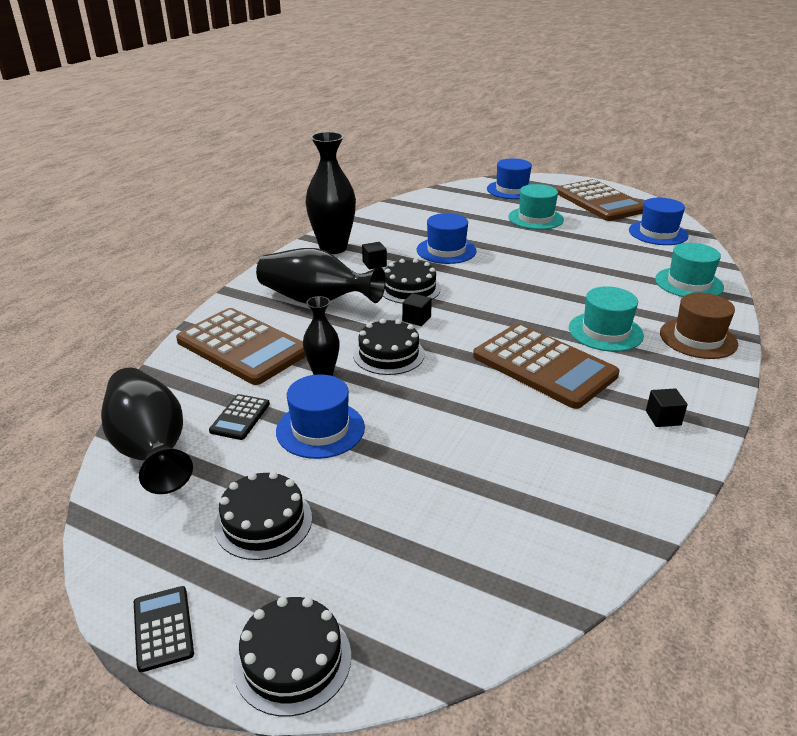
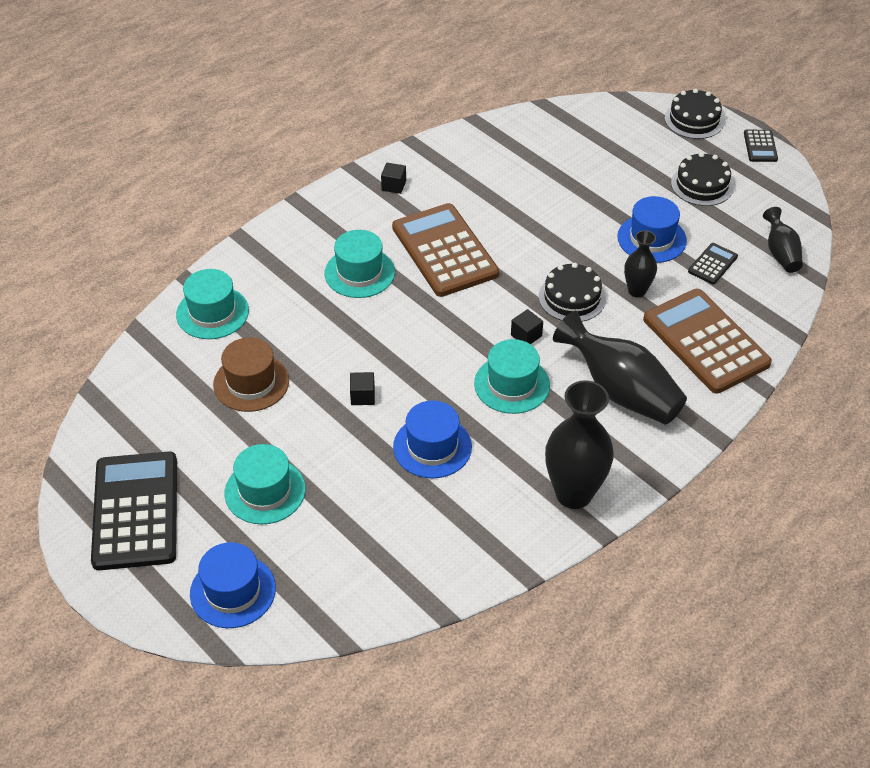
camera: 160 degrees left, 15 degrees up
black vase [101,367,193,494] -> black vase [763,207,803,273], size x0.55
black cube [362,242,387,269] -> black cube moved to [350,372,375,405]
black cake [383,259,441,304] -> turquoise hat [474,339,550,414]
brown calculator [556,179,644,221] -> black calculator [91,451,177,570]
blue hat [629,198,689,245] -> none
brown hat [660,292,738,359] -> brown hat moved to [213,337,289,412]

